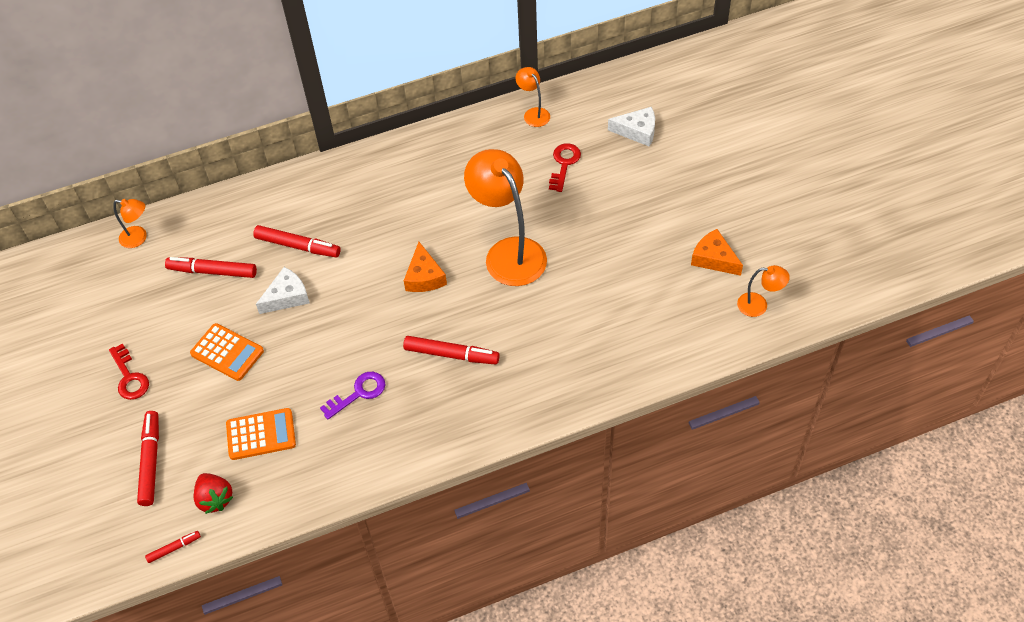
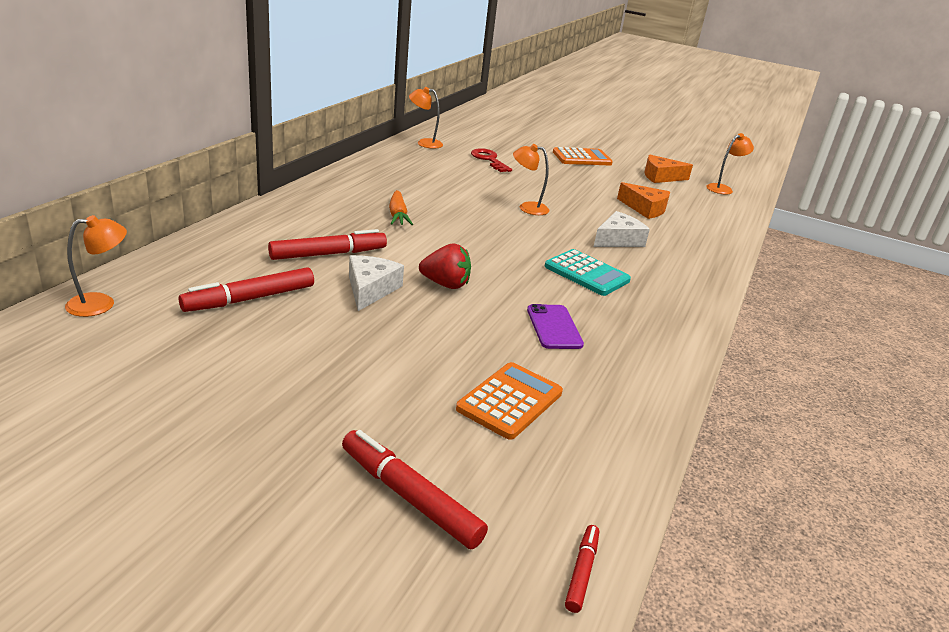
camera: 50 degrees left, 25 degrees down
red key [109,343,149,400] -> none
orange calculator [190,323,264,381] -> orange calculator moved to [553,147,613,165]
red strawberry [194,473,233,514] -> red strawberry moved to [419,244,471,289]
purple key [320,372,386,419] -> purple phone [527,304,584,349]
red marker [403,336,500,365] -> turquoise calculator [544,249,631,296]
orange cheese [404,242,447,292] -> orange cheese moved to [617,182,670,219]
orange lamp [464,149,547,286] -> orange lamp [513,144,549,215], size x0.47
white cheese [608,107,655,147] -> white cheese moved to [594,211,650,247]
none -> orange carrot [389,190,413,225]

